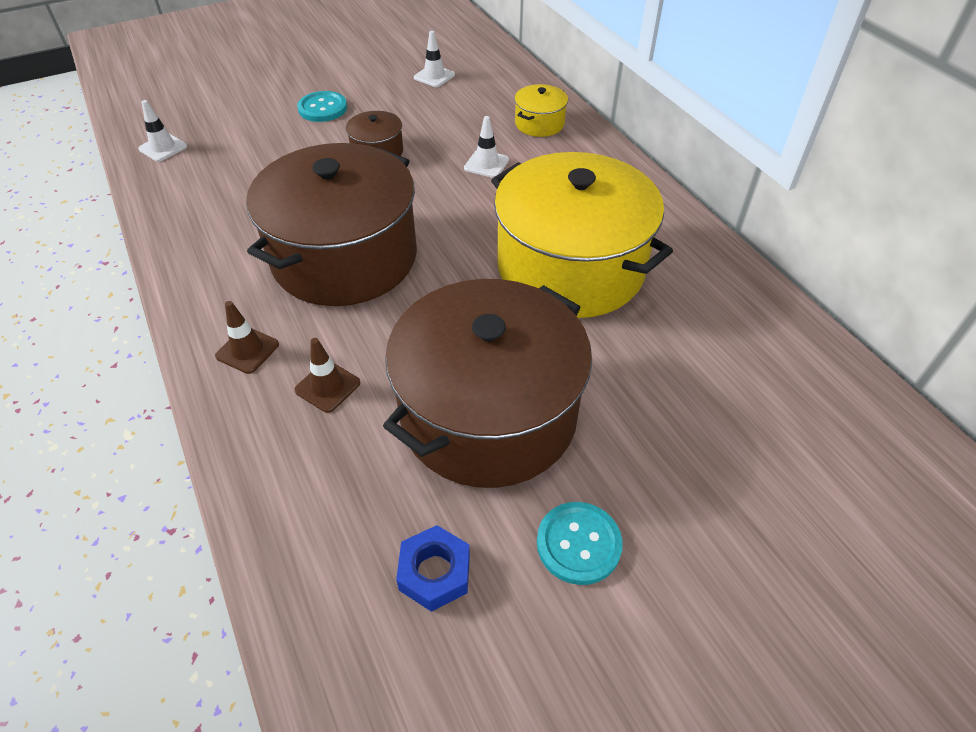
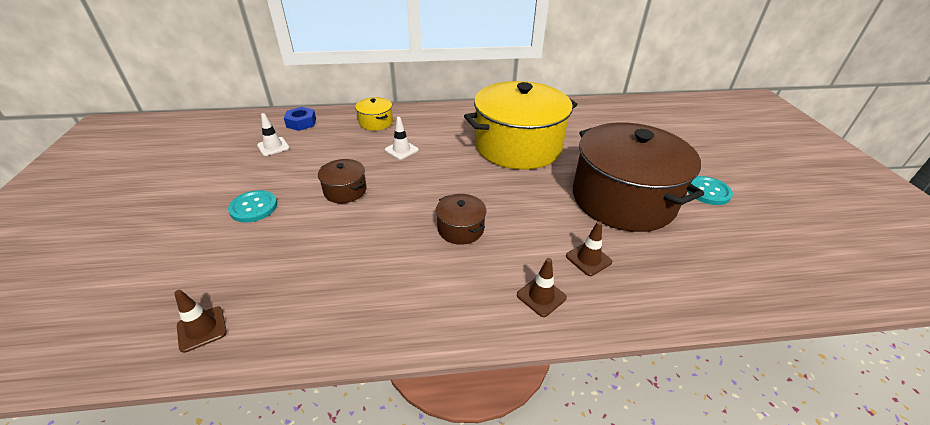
camera: 70 degrees left, 10 degrees down
white traffic cone [138,100,187,162] -> brown traffic cone [174,290,227,353]
brown pot [246,143,417,306] -> brown pot [436,194,486,245], size x0.42
blue nut [396,525,470,612] -> blue nut moved to [284,107,316,131]

